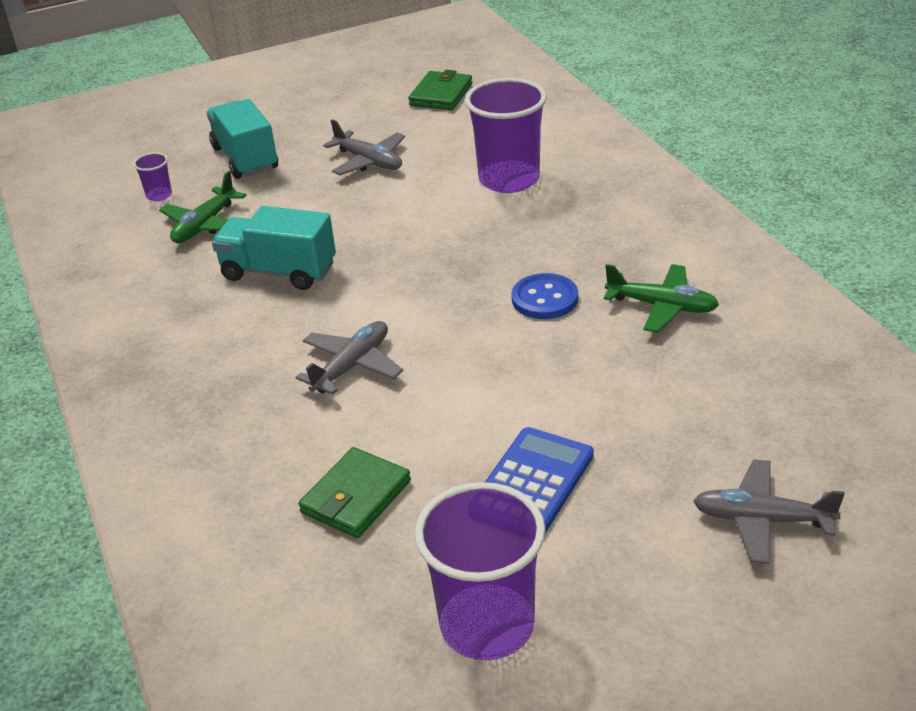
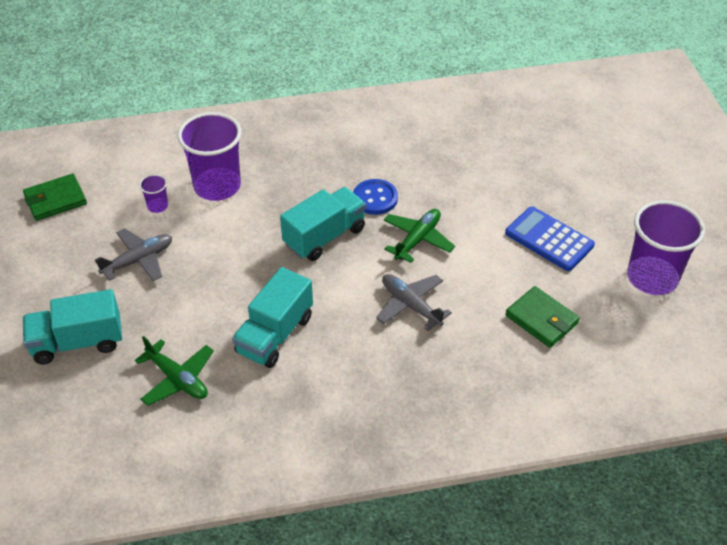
camera: 80 degrees left, 10 degrees up
purple cup [134,152,172,201] -> purple cup moved to [139,174,168,213]
green wallet [408,70,472,110] -> green wallet turned 60 degrees counterclockwise [23,174,87,221]
green plane [604,264,719,333] -> green plane moved to [384,209,455,263]
grey plane [693,459,844,564] -> none
none -> turquoise truck [280,187,366,261]

